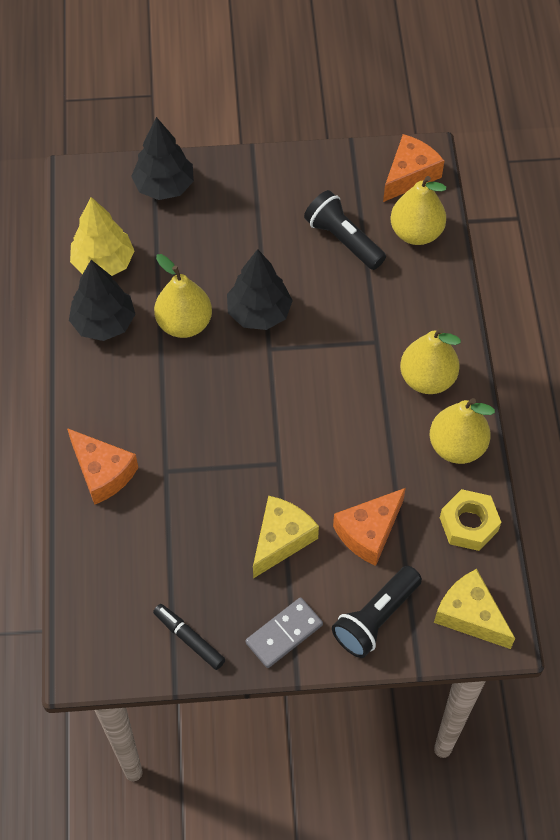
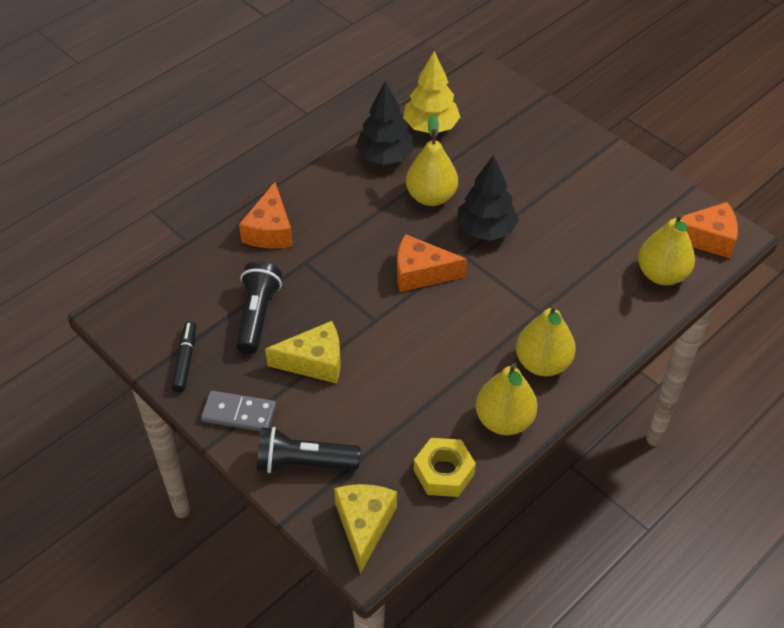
camera: 50 degrees right, 10 degrees down
black tree [131,117,194,200] -> none
black flashlight [304,190,386,270] -> black flashlight moved to [236,261,282,354]
orange cheese [333,488,406,566] -> orange cheese moved to [397,234,467,292]

